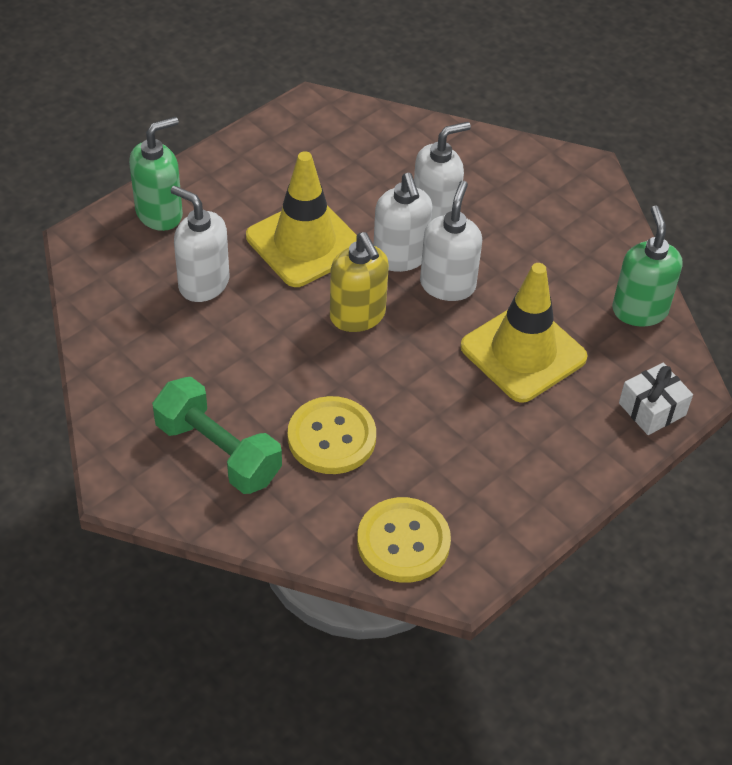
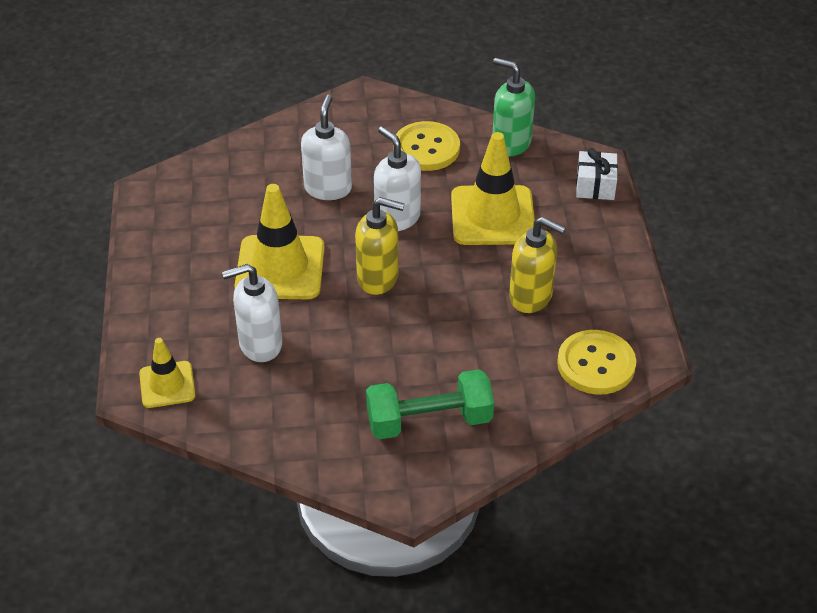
camera: 50 degrees left, 5 degrees down
green soap dispenser [129,117,183,231] -> none
yellow button [288,396,376,474] -> yellow button moved to [393,121,460,171]
white soap dispenser [373,173,433,272] -> none
none -> yellow traffic cone [139,338,195,408]
none -> yellow soap dispenser [509,217,566,313]

